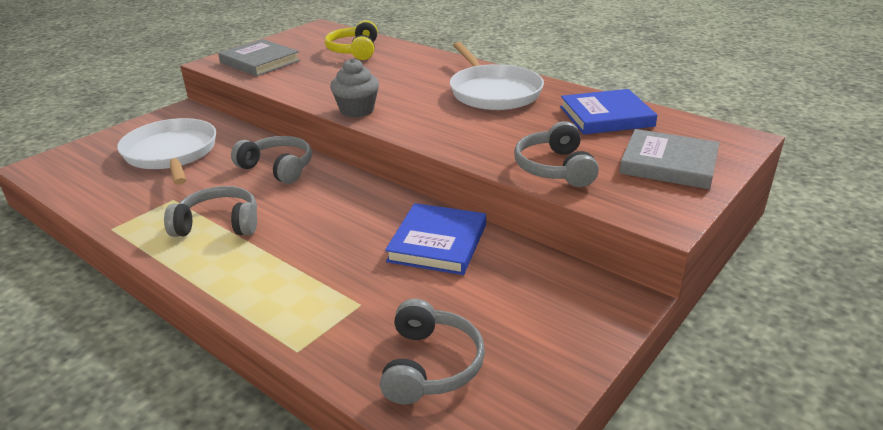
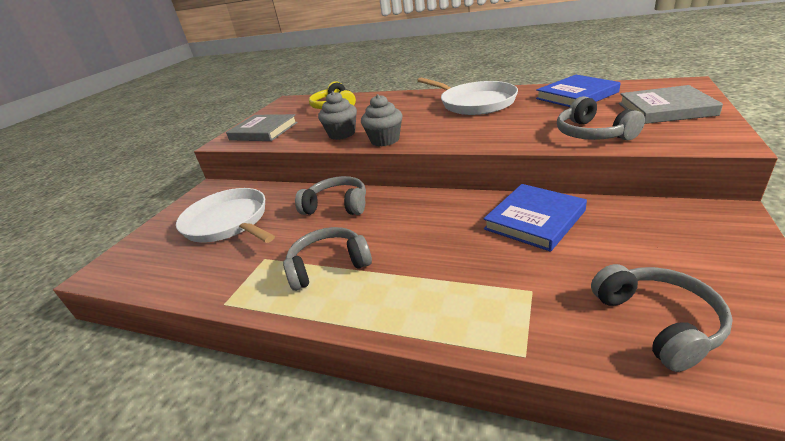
camera: 15 degrees left, 0 degrees up
blue book [385,203,486,275] -> blue book turned 45 degrees clockwise [483,184,587,252]
none -> grey cupcake [318,91,357,140]

